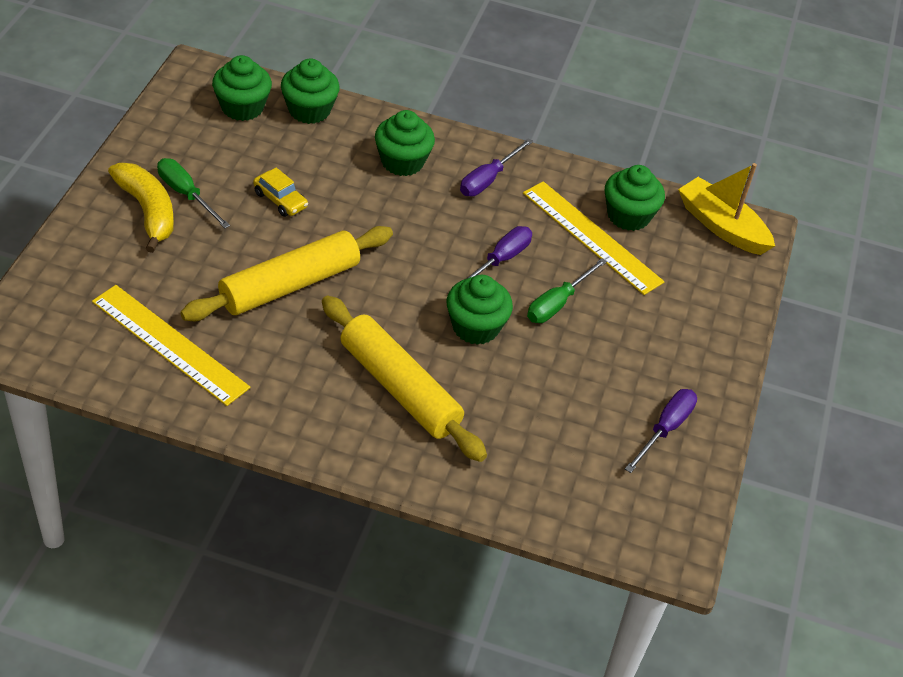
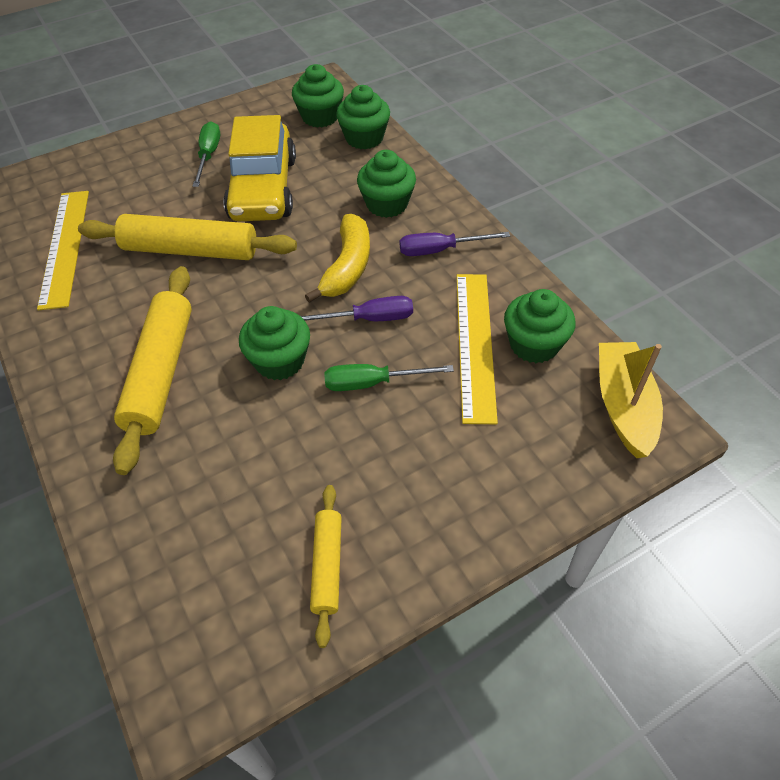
camera: 50 degrees right, 5 degrees up
yellow banana [108,163,174,253] -> yellow banana moved to [305,214,370,303]
yellow car [253,168,308,217] -> yellow car [223,115,296,221], size x2.40
purple screwdriver [625,389,697,473] -> yellow rolling pin [310,485,342,648]

